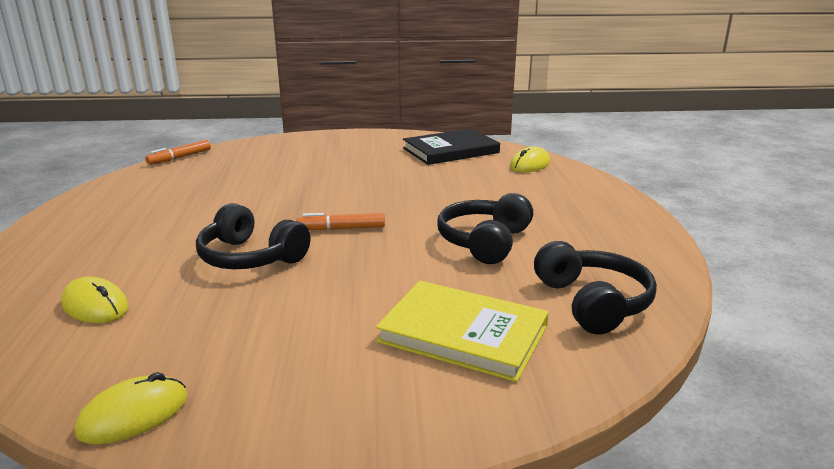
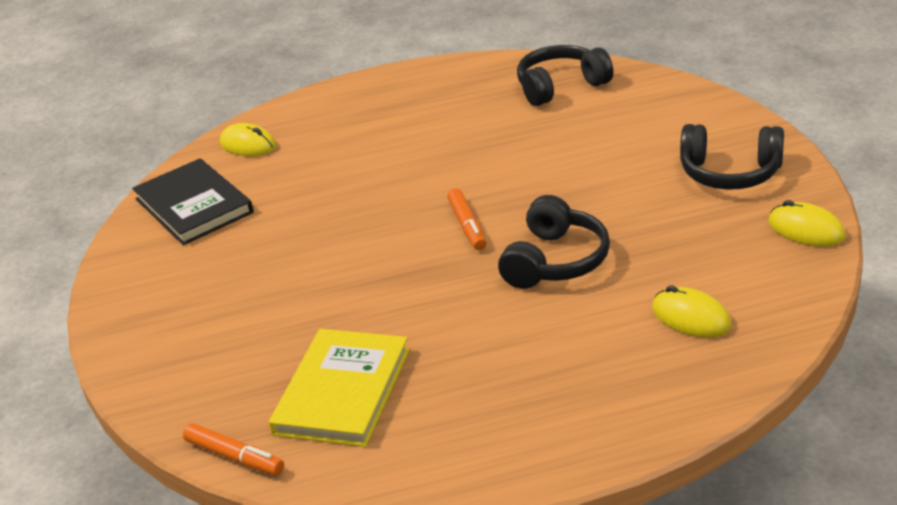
camera: 95 degrees left, 10 degrees up
yellow mouse [61,276,129,323] -> yellow mouse turned 75 degrees counterclockwise [652,285,731,338]
yellow book [376,281,549,382] -> yellow book moved to [269,329,410,447]
black headphones [437,193,533,264] -> black headphones moved to [680,124,784,190]

